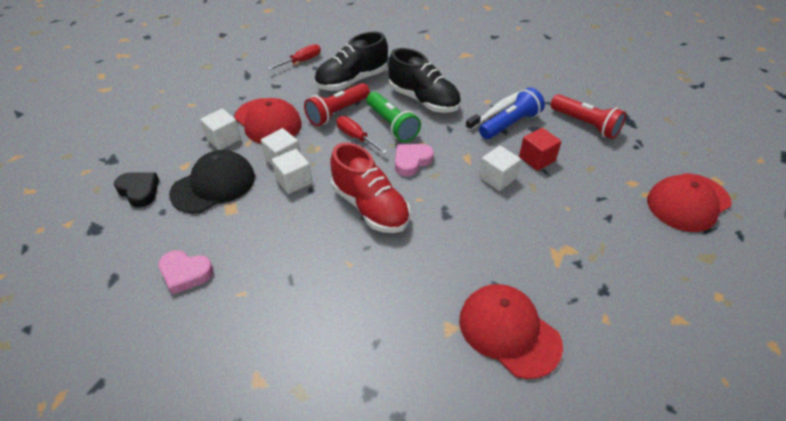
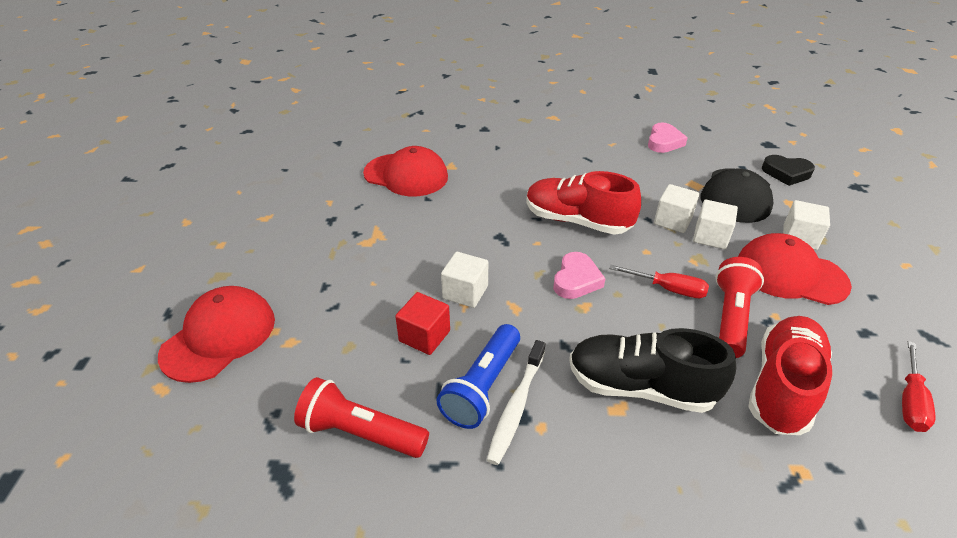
camera: 155 degrees right, 5 degrees down
pink heart [158,250,214,295] -> pink heart turned 120 degrees clockwise [648,123,688,153]
black shoe [314,32,388,91] -> red shoe [748,316,832,435]
green flashlight [367,92,421,142] -> none

